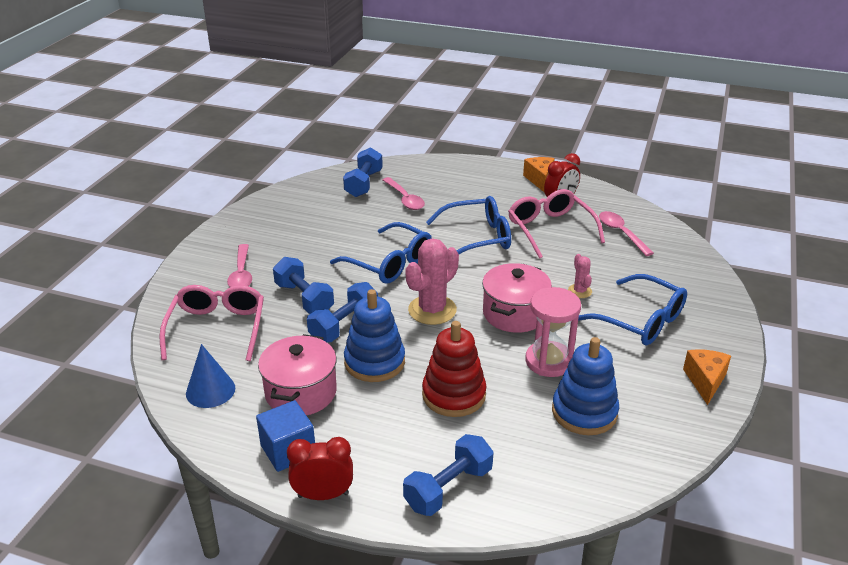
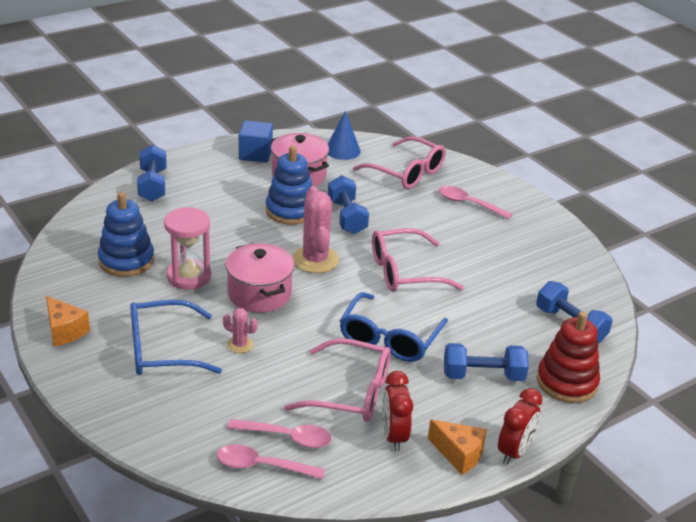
camera: 125 degrees right, 0 degrees up
blue dumbbell [273,257,334,314] -> blue dumbbell moved to [444,343,529,381]
red clock [287,437,353,500] -> red clock moved to [498,388,543,465]
blue glasses [330,222,432,284] -> pink glasses [372,228,464,292]
pink spoon [383,177,425,210] -> pink spoon moved to [217,444,325,479]
red stacking toy [422,321,486,417] -> red stacking toy moved to [537,311,600,403]

